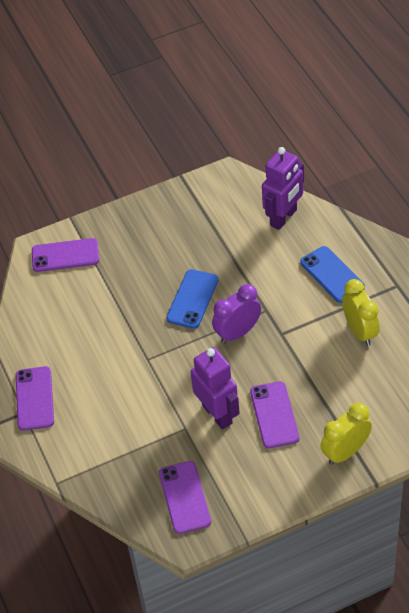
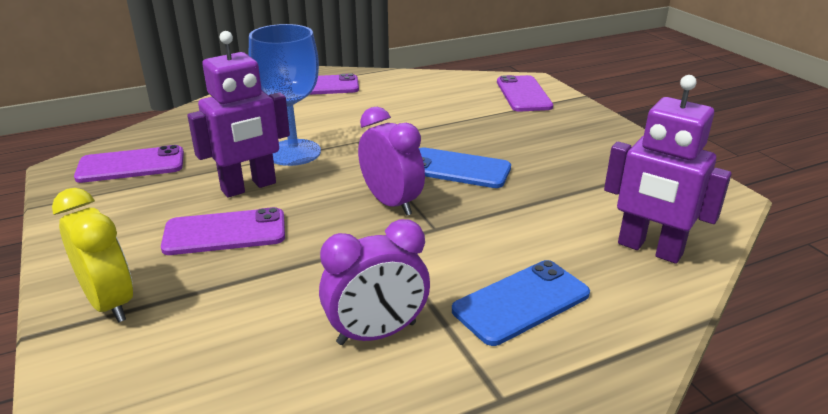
camera: 85 degrees right, 20 degrees down
yellow clock [342,279,379,346] -> purple clock [319,219,430,345]
none -> blue goblet [249,24,321,166]

